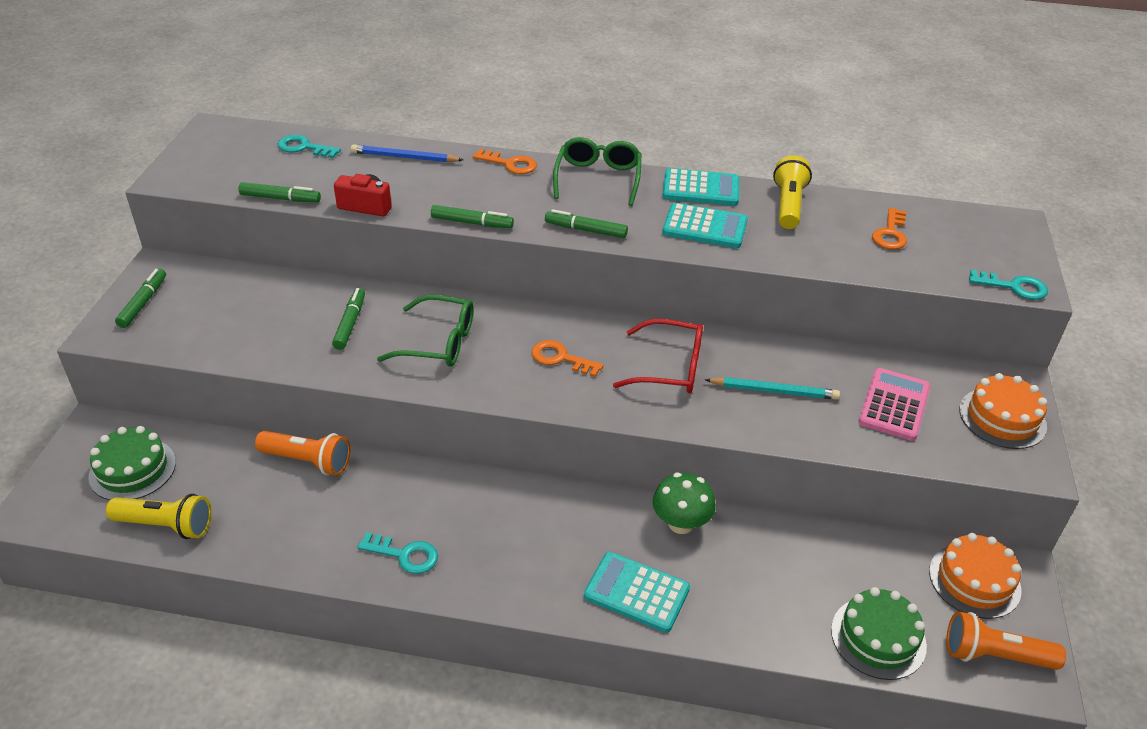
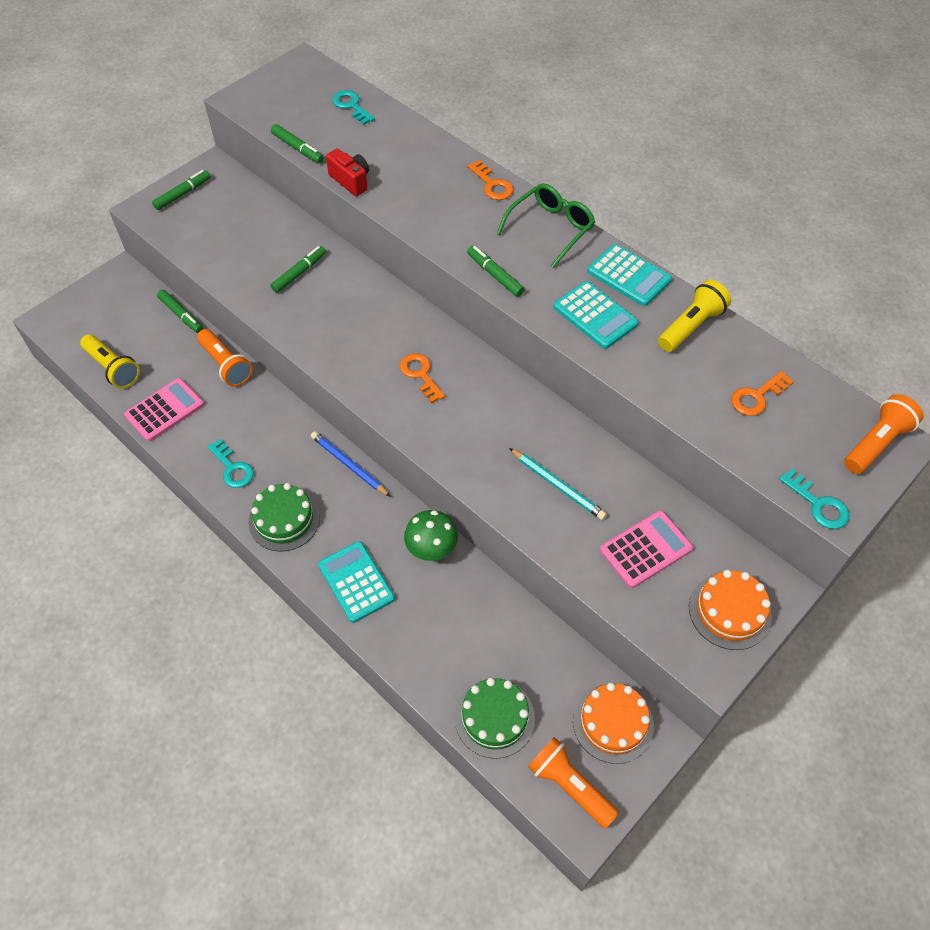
camera: 35 degrees right, 15 degrees up
green cake [88,426,176,500] -> green cake moved to [249,483,320,552]
blue pencil [351,144,463,163] -> blue pencil moved to [311,431,391,497]
green glasses [377,295,474,367] -> none
green marker [431,205,514,228] -> green marker moved to [157,290,203,333]
red glasses [613,319,703,393] -> none
none -> pink calculator [124,378,204,442]
none -> orange flashlight [844,394,924,474]

